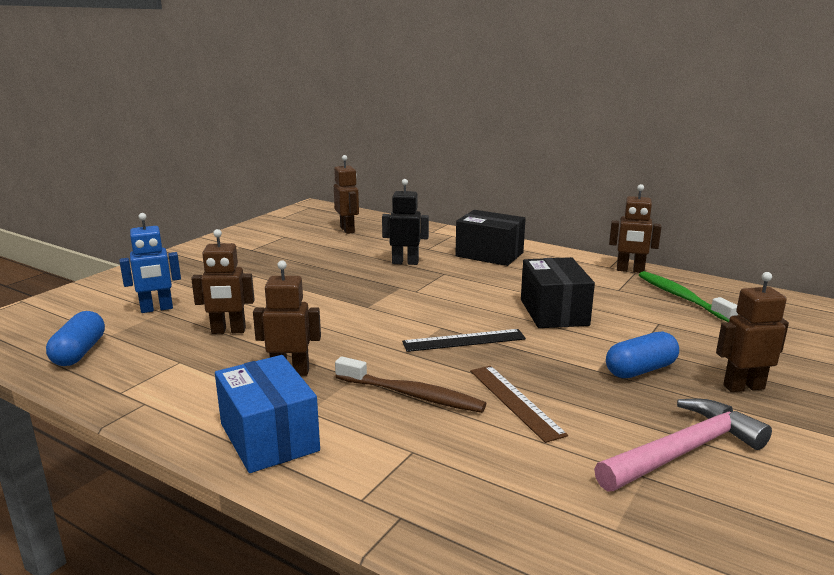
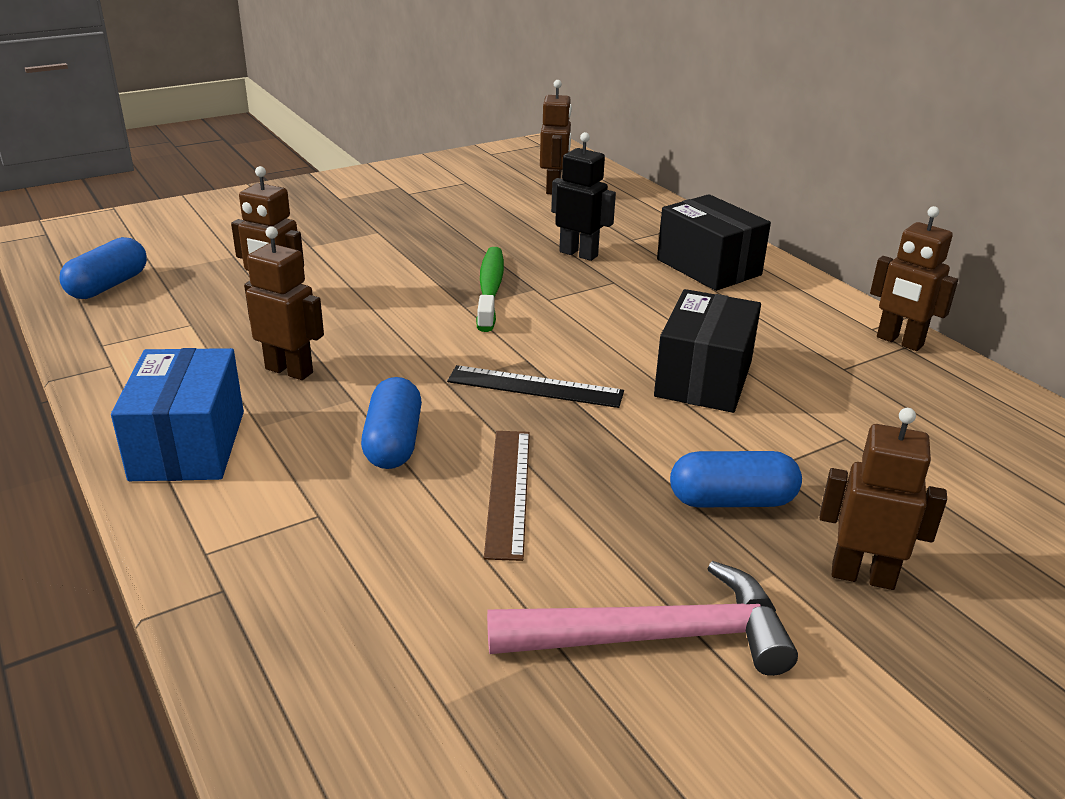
camera: 25 degrees right, 10 degrees up
blue robot [120,213,181,313] -> none
brown toothbrush [335,356,486,413] -> blue capsule [361,377,422,469]
green toothbrush [639,271,738,322] -> green toothbrush moved to [476,247,504,332]

